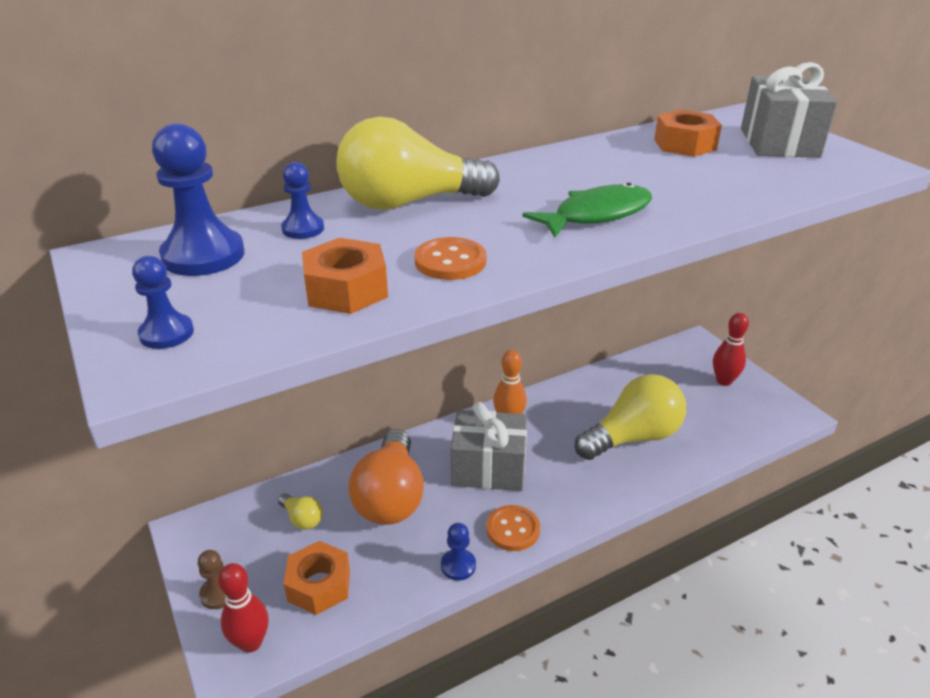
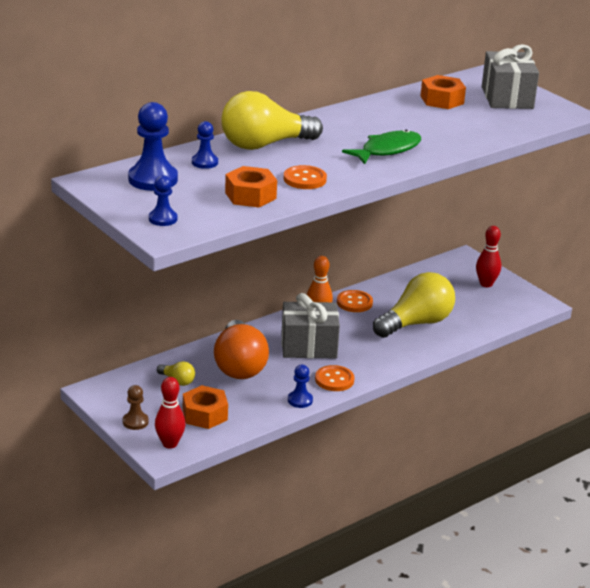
camera: 10 degrees left, 5 degrees down
none -> orange button [337,290,373,312]

